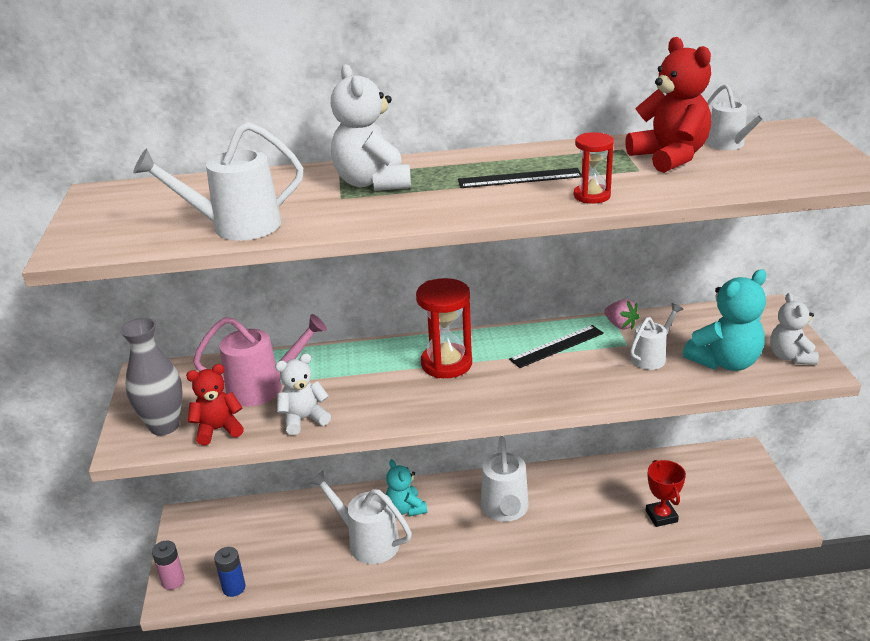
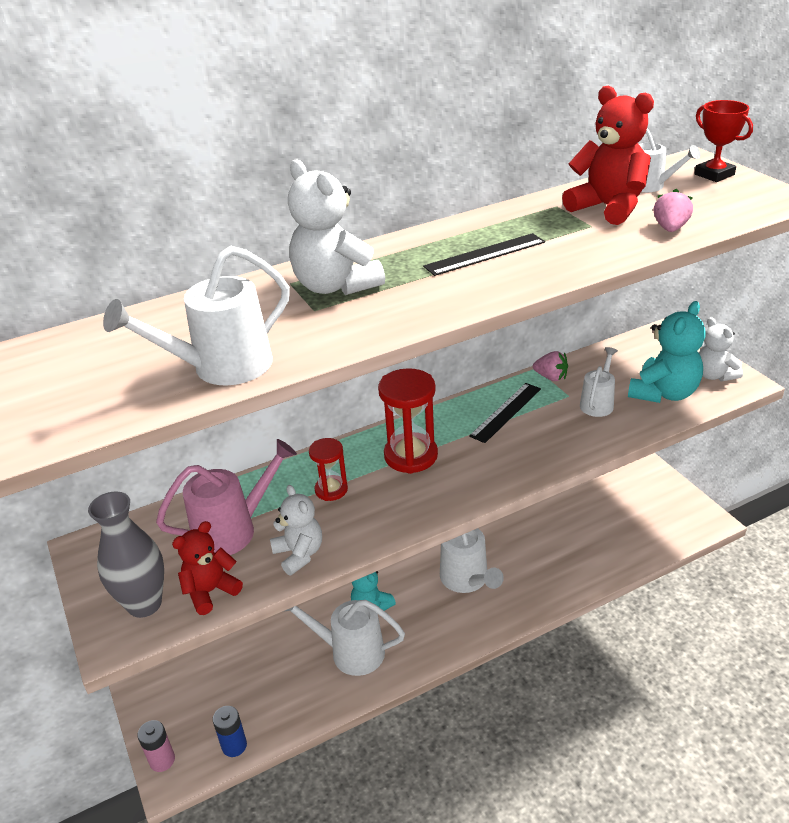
camera: 20 degrees left, 5 degrees up
white teddy bear [275,353,331,435] -> white teddy bear turned 105 degrees clockwise [270,485,322,575]
red hourglass [574,132,614,204] -> red hourglass moved to [309,438,348,501]
red trophy [646,460,686,527] -> red trophy moved to [694,100,753,182]
none -> pink strawberry [654,189,693,232]

